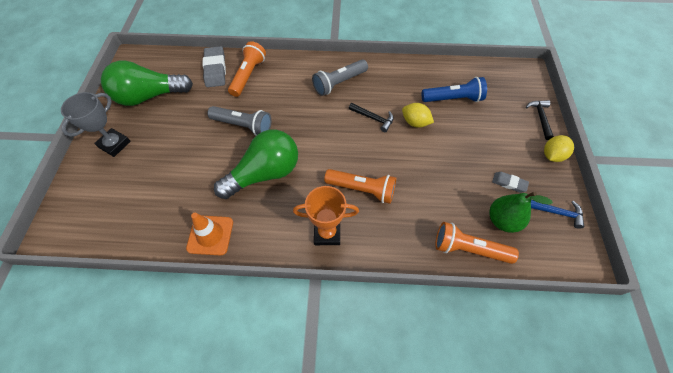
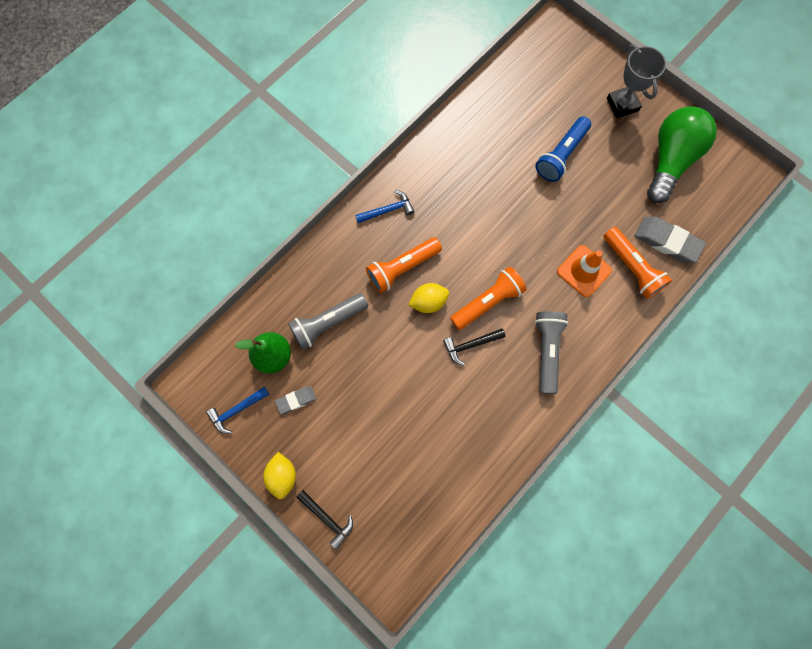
camera: 130 degrees right, 15 degrees up
orange traffic cone [186,213,233,256] -> orange traffic cone moved to [557,245,612,297]
grey flashlight [207,106,271,136] -> grey flashlight moved to [288,293,368,350]
green light bulb [214,130,298,199] -> none
orange trophy [293,186,359,245] -> blue hammer [355,190,414,223]
yellow lemon [402,103,434,128] -> yellow lemon moved to [408,283,449,313]
blue flashlight [422,77,487,102] -> blue flashlight moved to [535,116,591,182]
orange flashlight [435,222,519,264] -> orange flashlight moved to [450,267,527,330]

